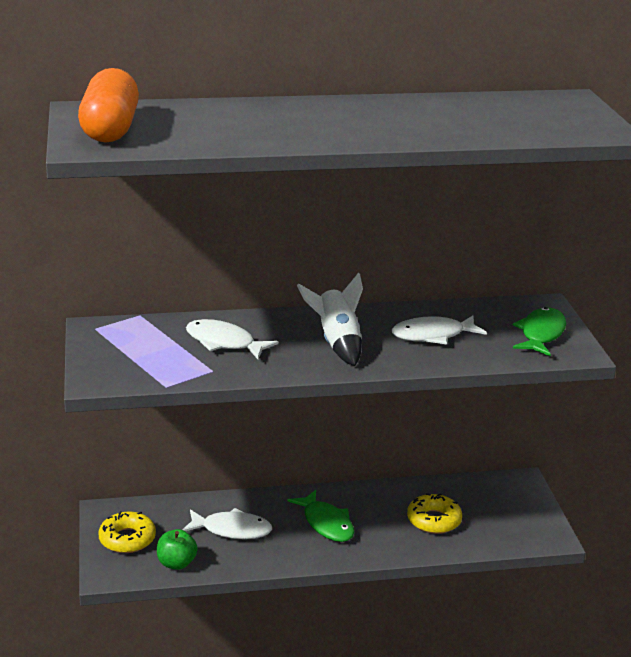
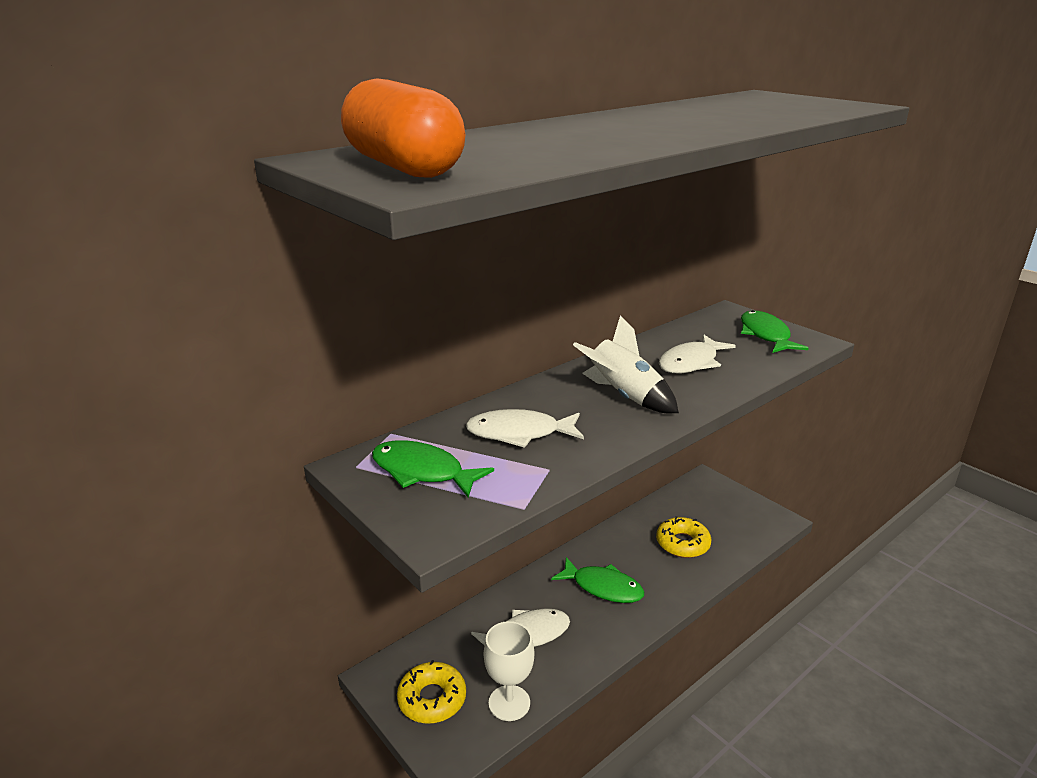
camera: 30 degrees left, 0 degrees up
green apple [157,529,198,570] -> white goblet [484,621,534,721]
none -> green fish [372,440,494,498]

